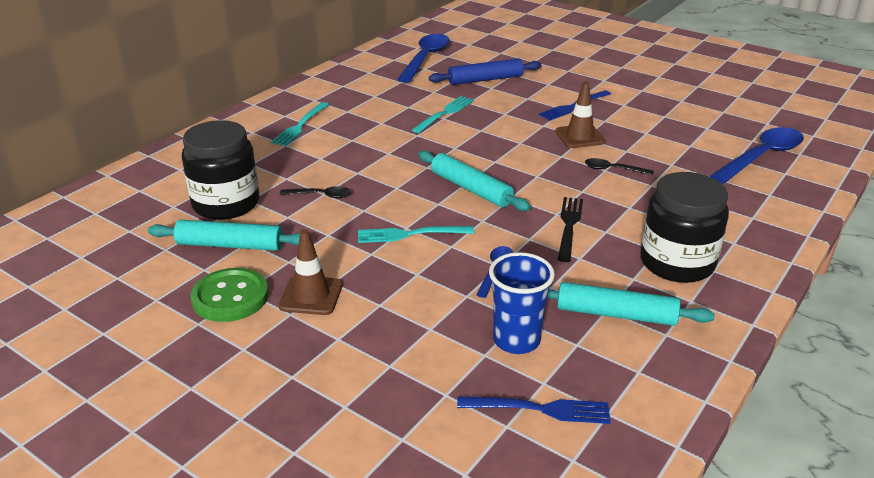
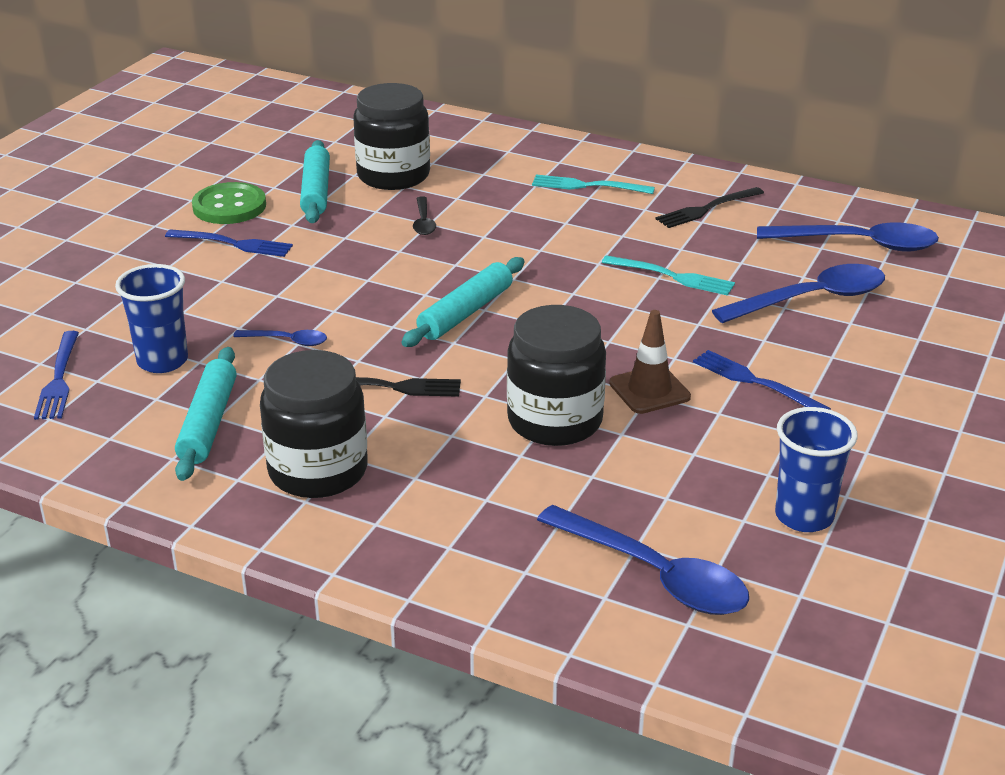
camera: 80 degrees right, 0 degrees up
brown traffic cone [279,229,343,315] -> blue fork [165,229,293,257]
turquoise fork [358,226,474,243] -> none
blue rolling pin [429,58,541,85] -> blue spoon [712,264,885,323]
black spoon [585,158,654,175] -> black jar [507,305,606,446]
none -> black fork [655,187,764,228]
none -> blue cup [775,407,858,532]

